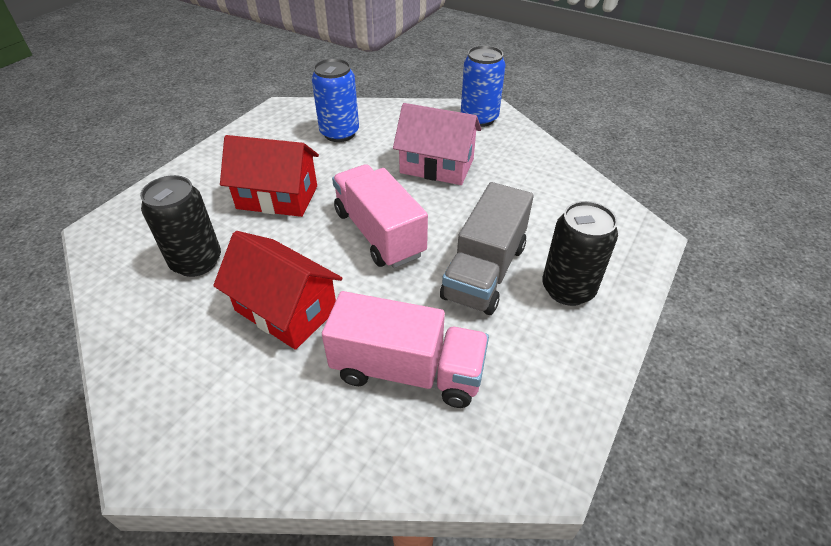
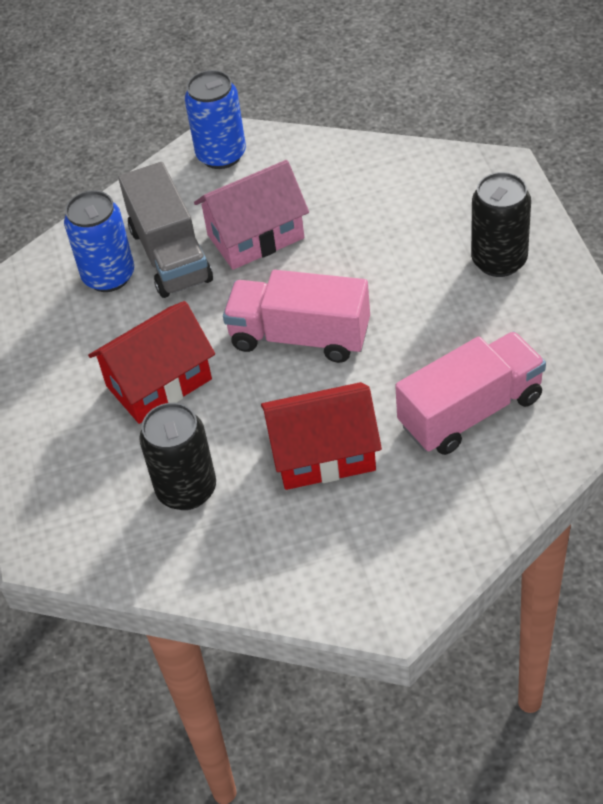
camera: 40 degrees left, 5 degrees up
grey truck [440,182,534,315] -> grey truck moved to [119,162,213,298]

